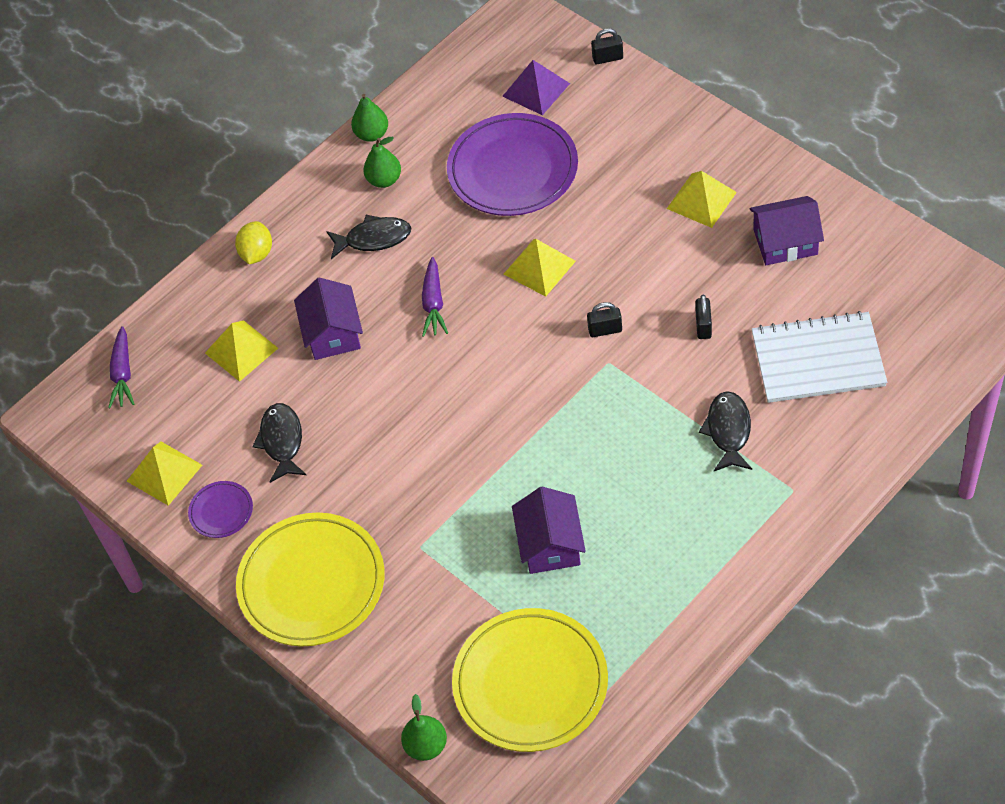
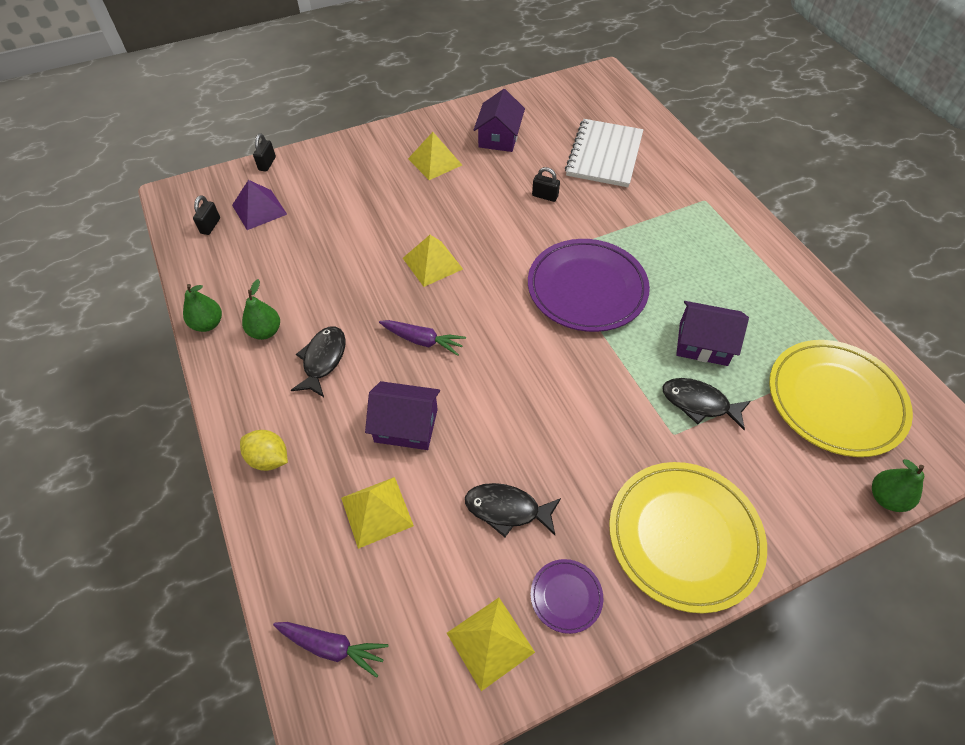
camera: 75 degrees left, 0 degrees up
purple plate [447,113,578,216] -> purple plate moved to [528,239,650,332]
black padlock [587,302,622,337] -> black padlock moved to [193,195,220,235]
black fish [699,391,752,471] -> black fish moved to [663,378,751,430]

